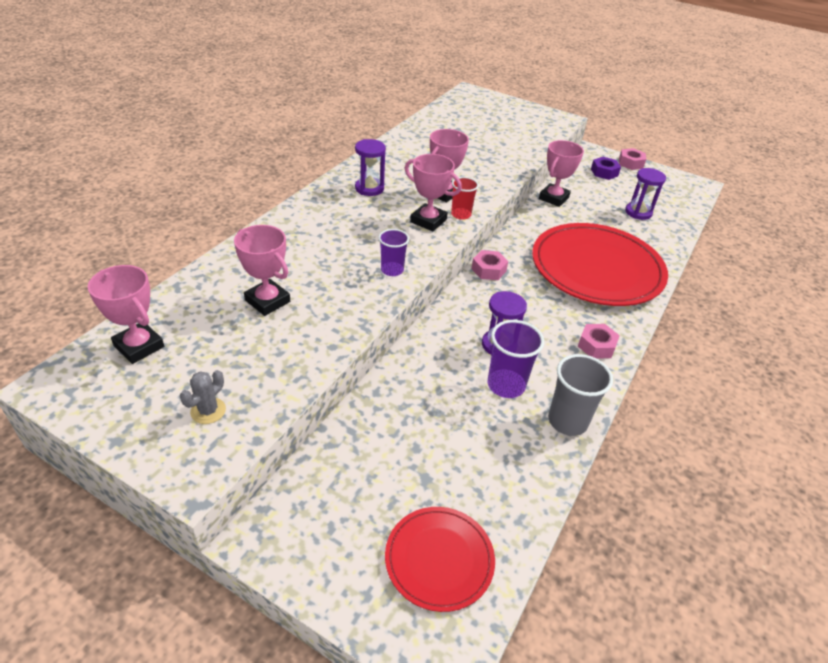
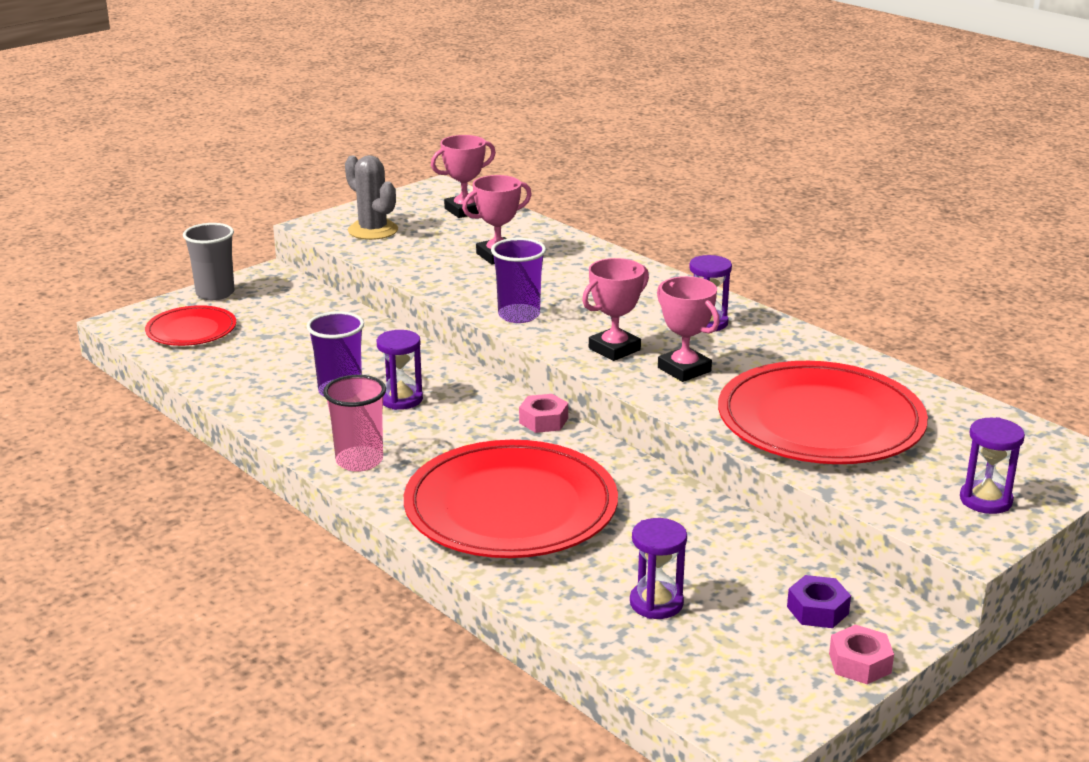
camera: 110 degrees right, 15 degrees down
grey cactus [180,370,226,424] -> grey cactus [345,155,398,240], size x1.80
purple cup [379,229,409,276] -> purple cup [491,238,546,323], size x1.53
red cup [451,177,479,220] -> none
pink trophy [539,140,584,207] -> none
grey cup [548,354,613,436] -> grey cup moved to [183,223,235,300]
pink nut [578,324,620,358] -> pink cup [323,375,386,472]
none -> red plate [718,361,928,464]
none -> purple hourglass [960,417,1025,514]

